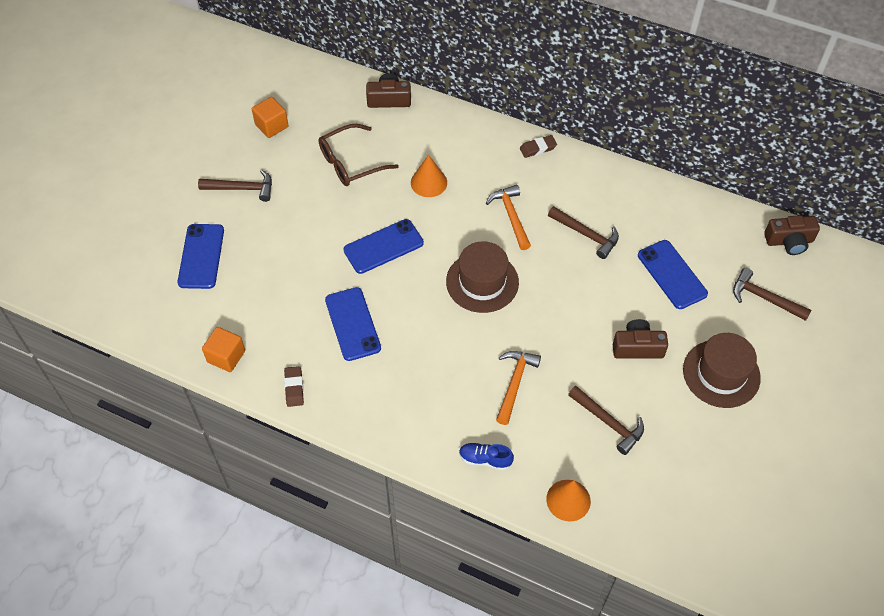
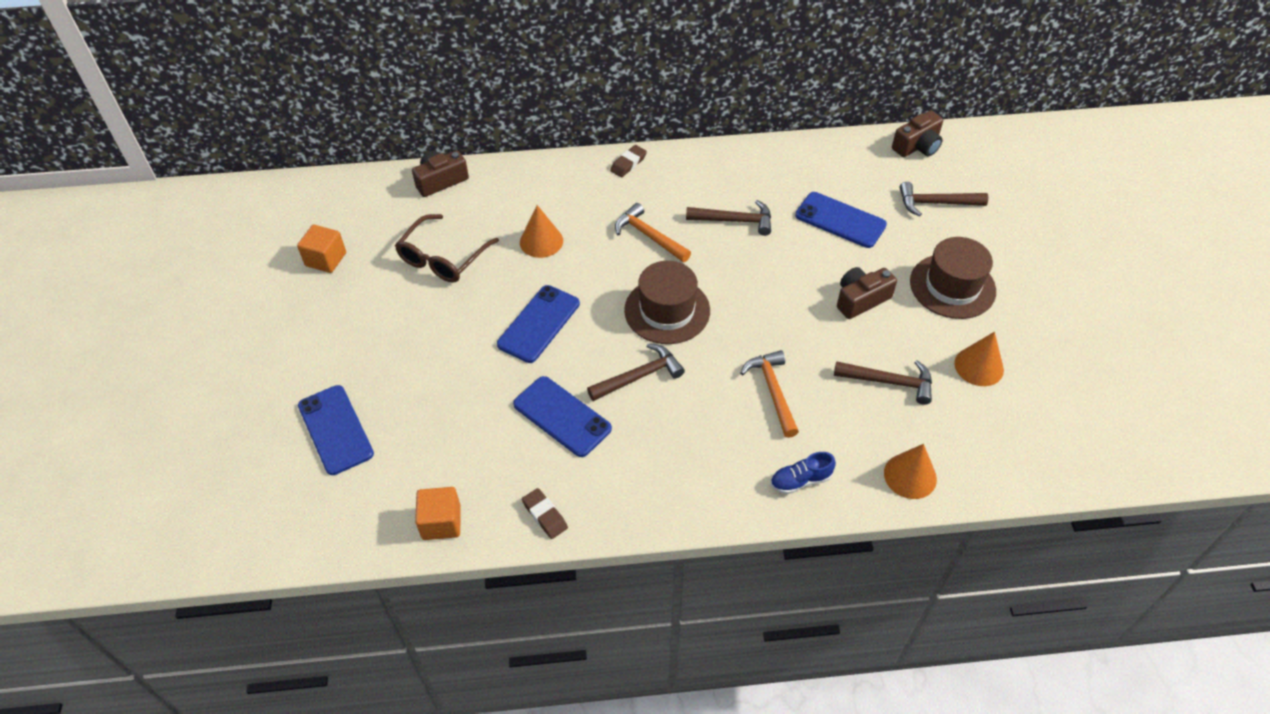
camera: 30 degrees left, 5 degrees down
brown hammer [198,169,272,202] -> brown hammer moved to [587,344,685,401]
none -> orange cone [954,332,1004,386]

